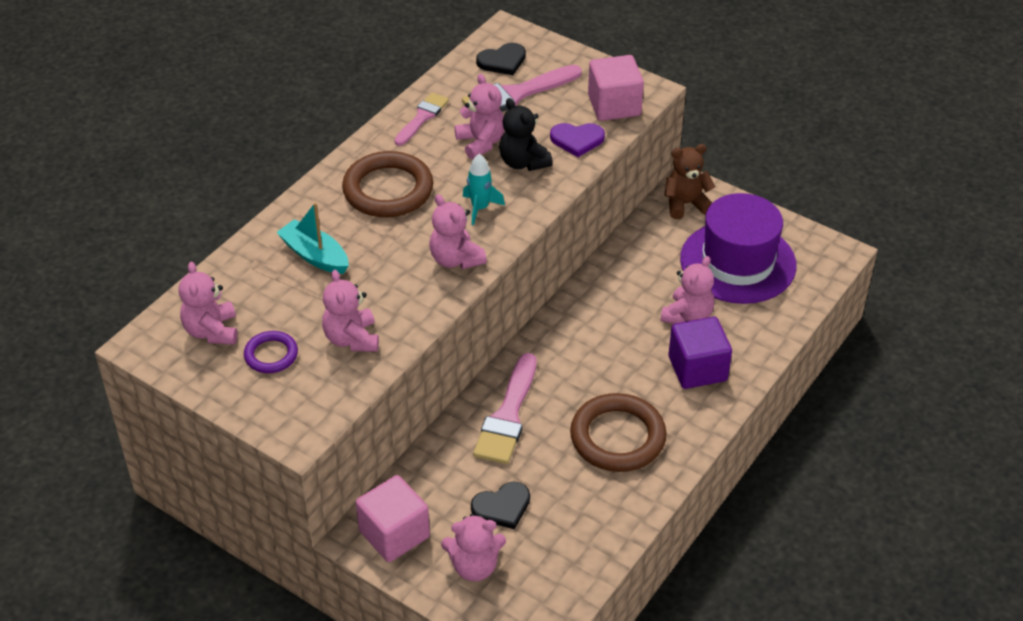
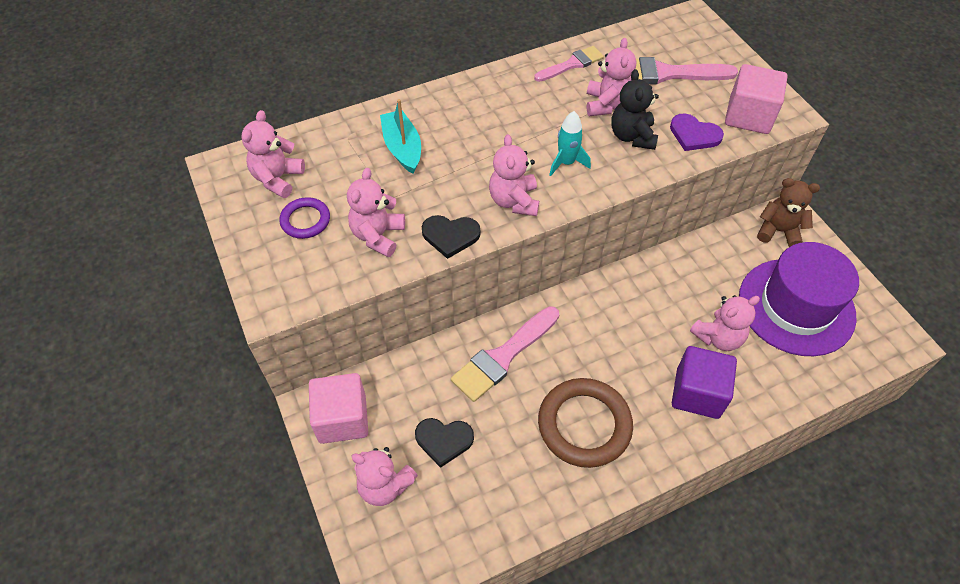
camera: 30 degrees right, 10 degrees up
brown ring [342,151,433,217] -> none
black heart [476,43,526,75] -> black heart moved to [422,215,480,259]

